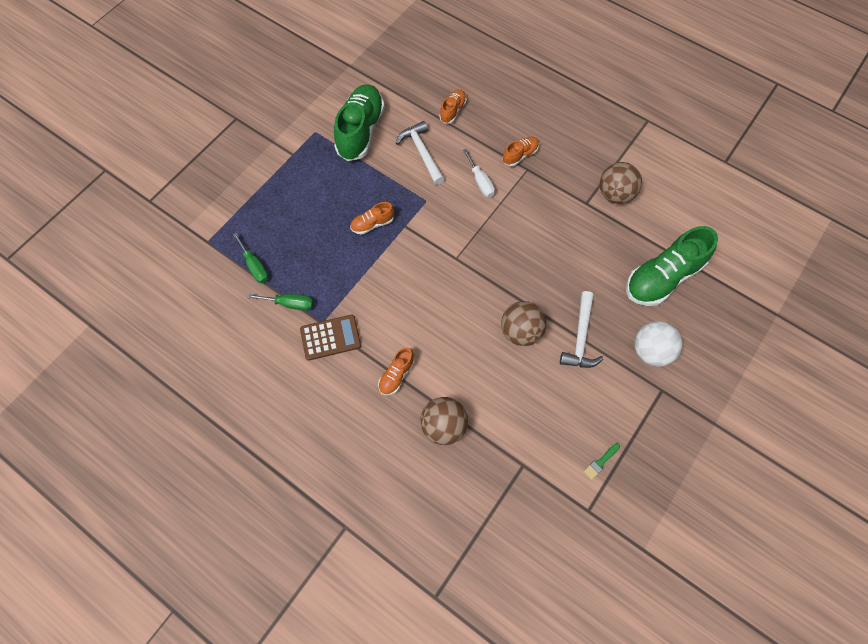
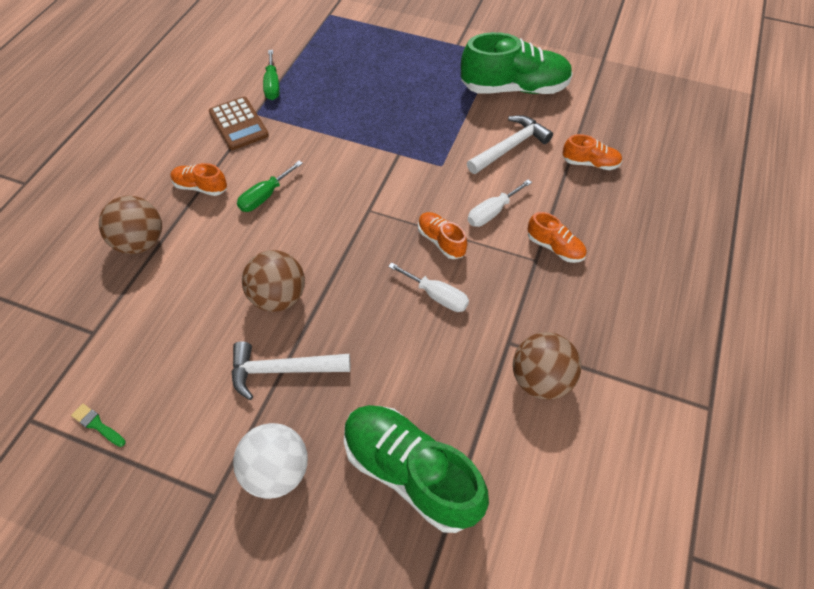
camera: 75 degrees right, 10 degrees down
green screwdriver [233,233,268,283] -> green screwdriver moved to [237,161,303,212]
orange shoe [350,202,394,235] -> orange shoe moved to [418,212,467,259]
none -> white screwdriver [388,262,469,312]

